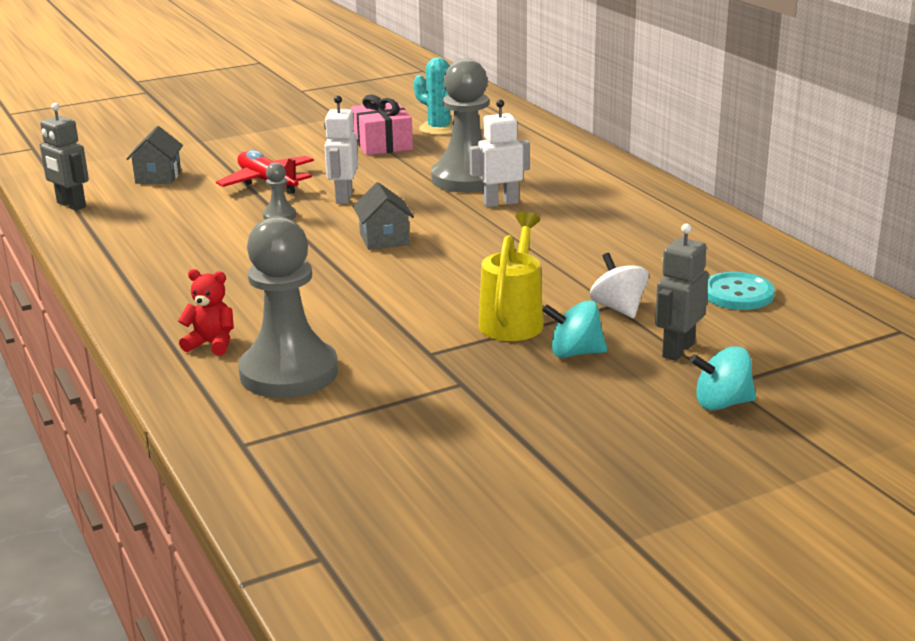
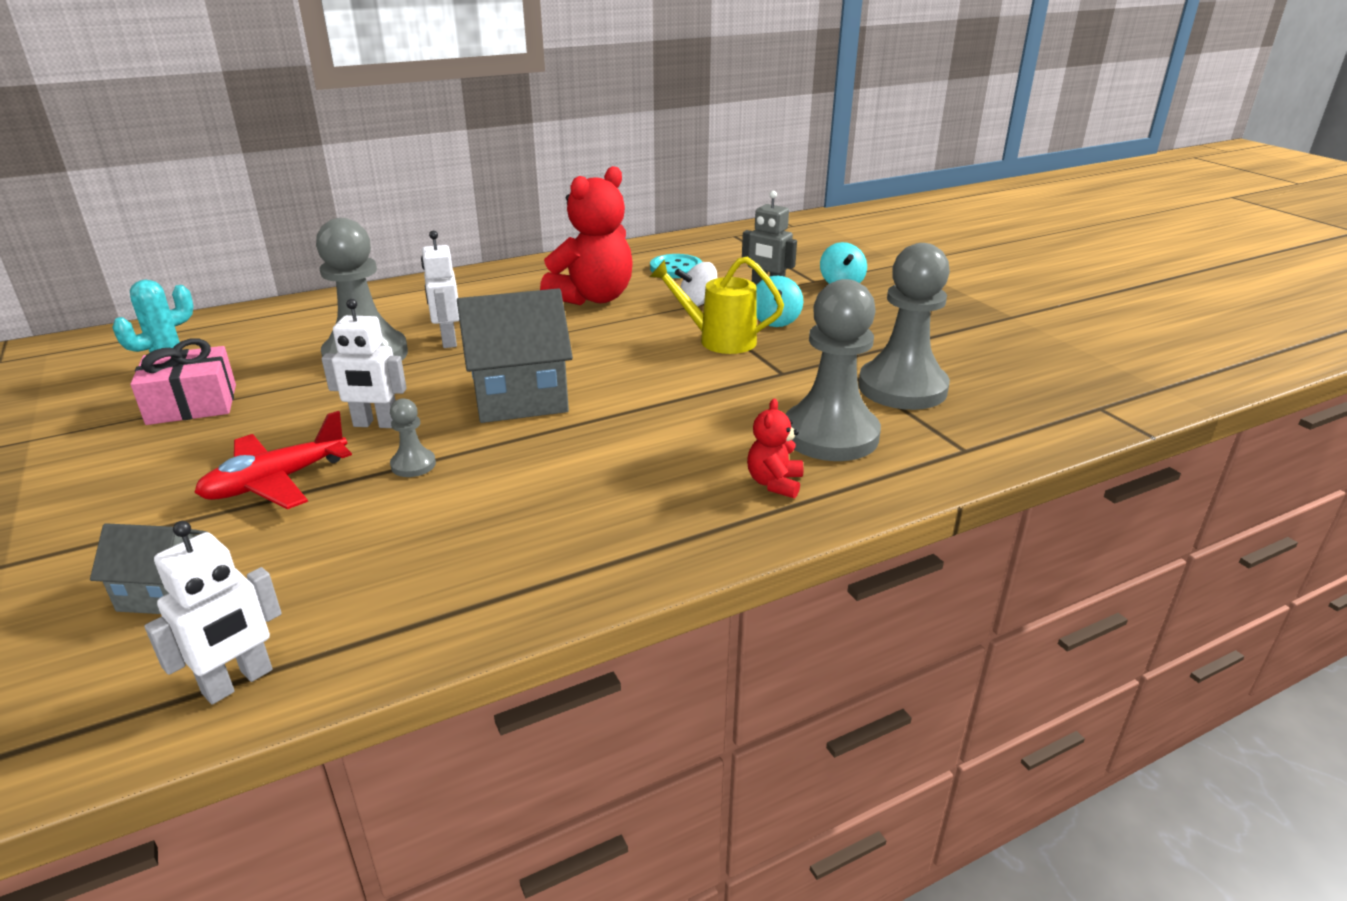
camera: 90 degrees left, 5 degrees up
grey robot [40,103,89,211] -> white robot [144,521,282,704]
grey house [353,182,414,250] -> grey house [457,288,573,423], size x1.86
none -> red teddy bear [540,166,633,305]
none -> grey pawn [858,243,950,410]

